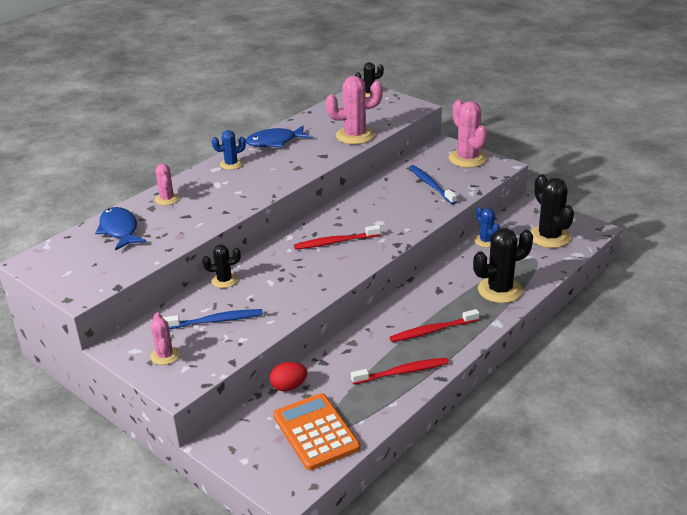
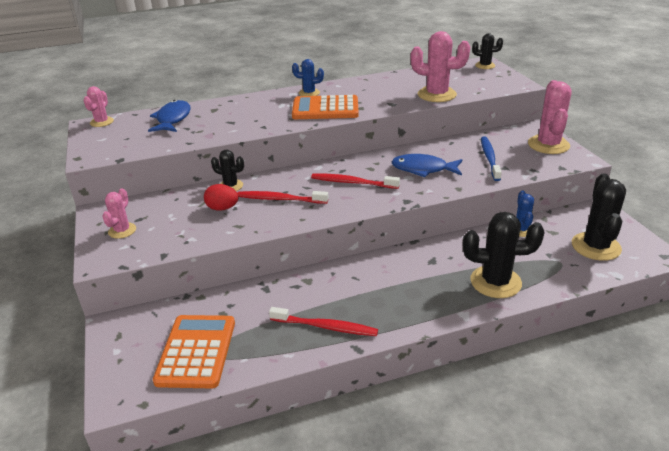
camera: 30 degrees right, 0 degrees up
pink cactus [155,164,179,205] -> pink cactus moved to [83,86,114,127]
blue toothbrush [162,309,263,329] -> none
blue fish [246,126,311,147] -> blue fish moved to [391,154,462,177]
red egg [270,362,307,391] -> red egg moved to [204,184,239,211]
red toothbrush [390,309,479,342] -> red toothbrush moved to [238,191,328,204]
none -> orange calculator [292,95,359,119]

